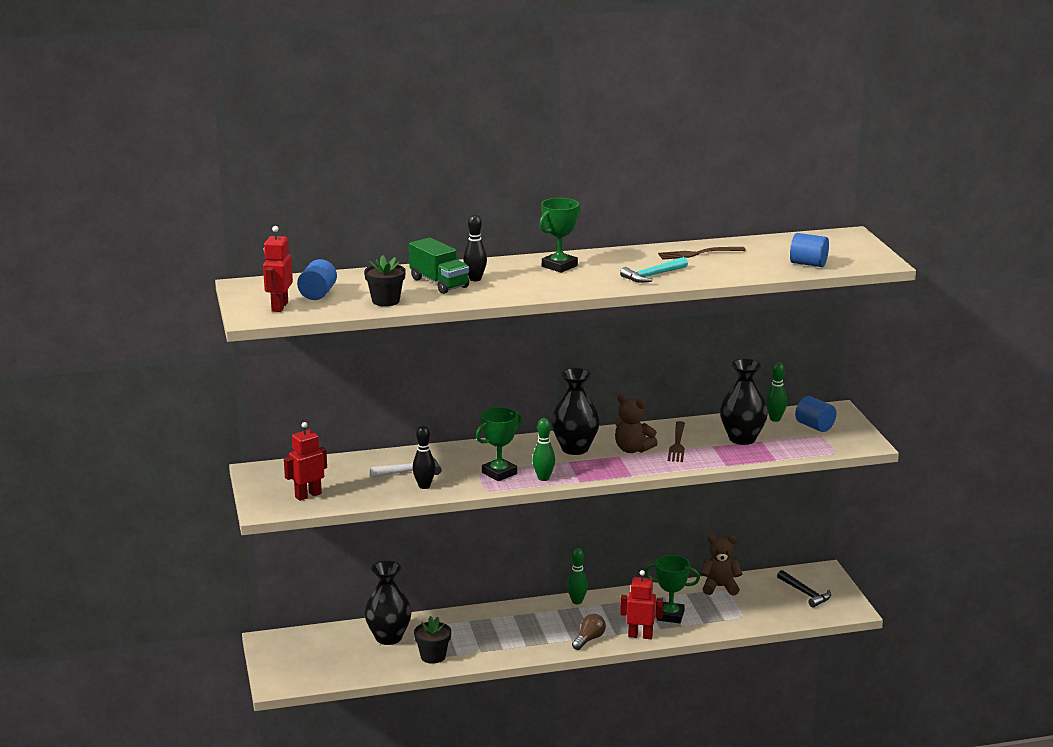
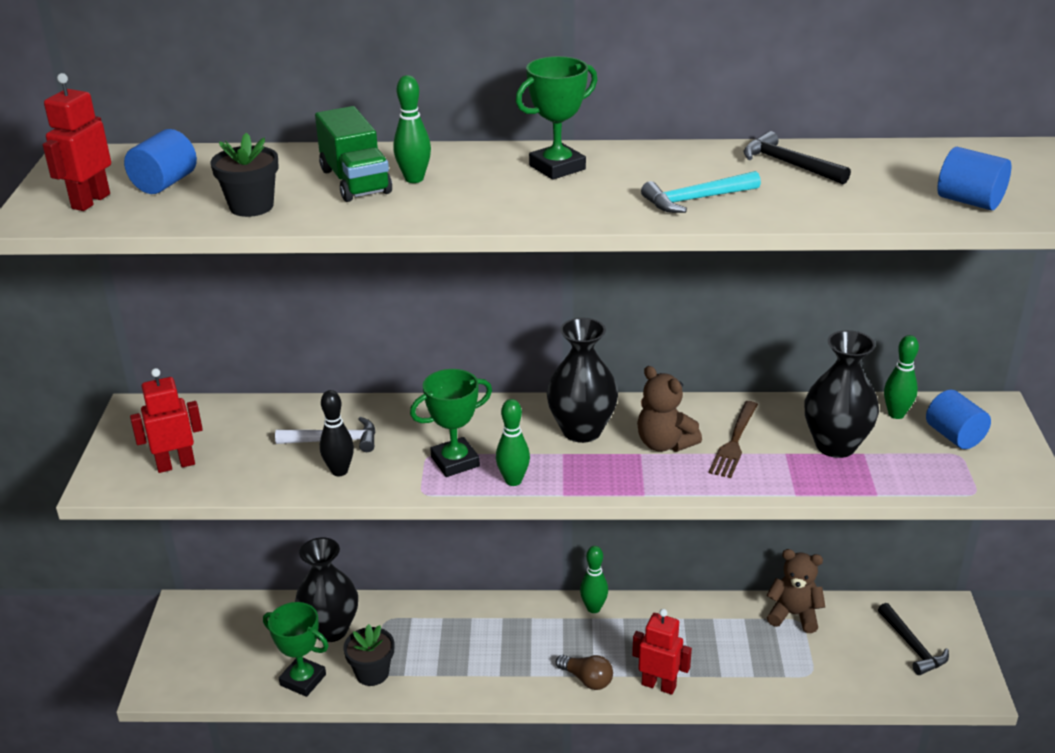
camera: 15 degrees right, 10 degrees up
black bowling pin [463,214,487,281] -> green bowling pin [393,75,431,183]
brown light bulb [572,614,606,650] -> brown light bulb turned 75 degrees clockwise [556,655,613,690]
green trophy [645,555,700,623] -> green trophy moved to [263,602,328,697]
brown fork [658,247,746,260] -> black hammer [744,131,851,184]

